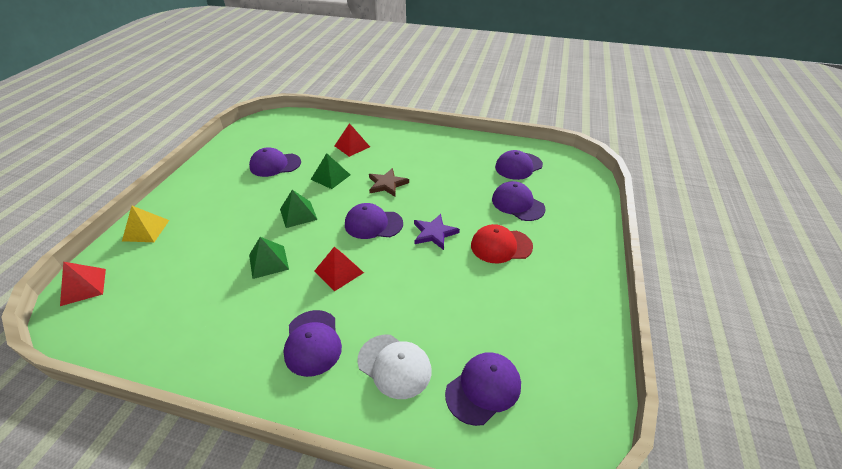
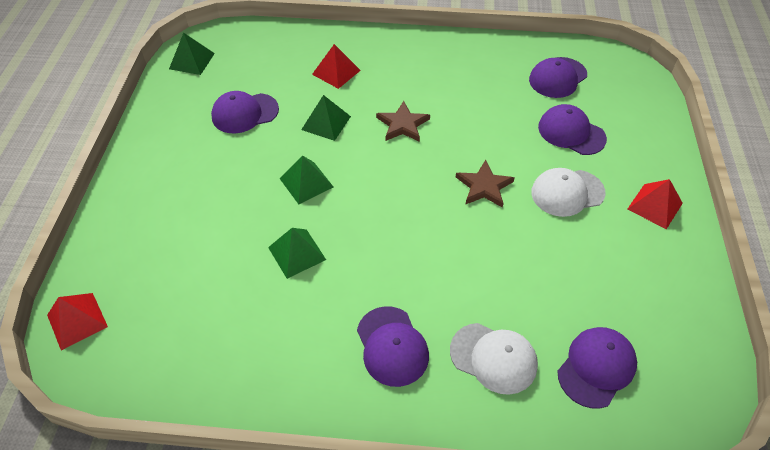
camera: 10 degrees left, 10 degrees up
yellow pyramid [122,206,169,242] -> none
red pyramid [315,247,364,291] -> red pyramid moved to [628,179,683,229]
purple cap [345,203,403,239] -> none
purple star [414,214,460,250] -> brown star [456,160,514,208]
red cap [471,224,533,263] -> white cap [531,168,606,217]
none -> green pyramid [169,33,215,75]

